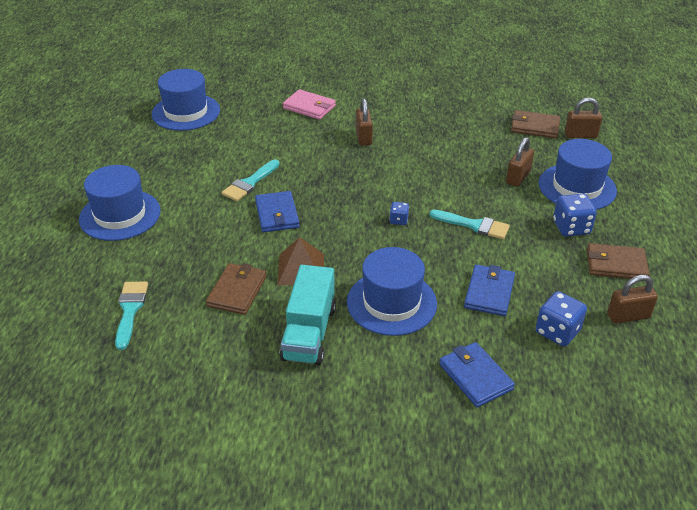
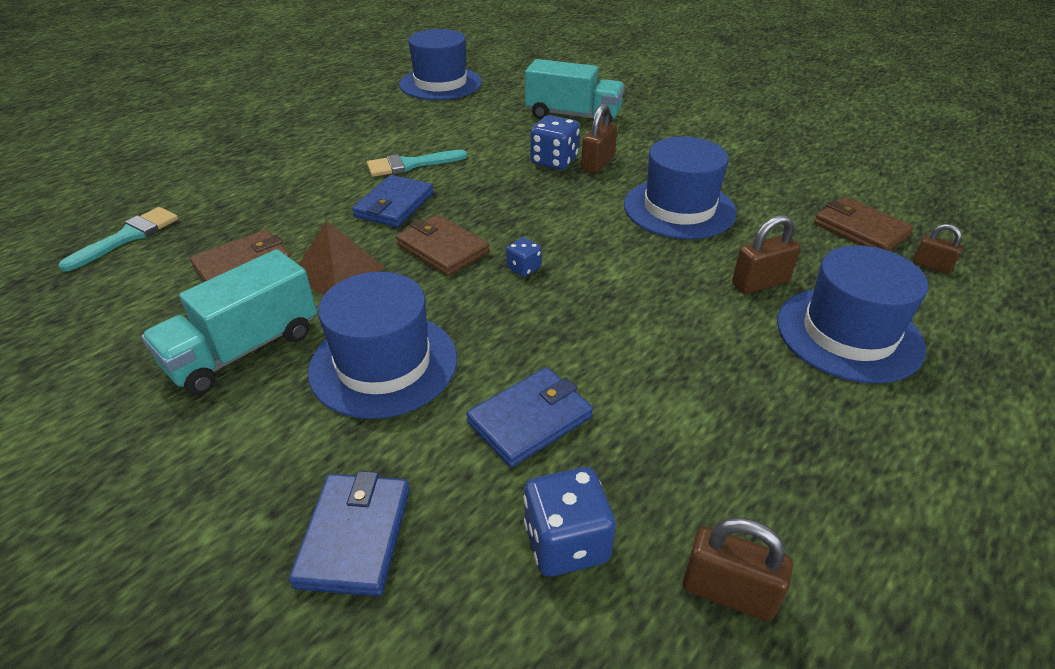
camera: 35 degrees right, 0 degrees up
blue hat [79,165,161,241] -> blue hat moved to [624,136,737,239]
pink wallet [283,89,336,120] -> turquoise truck [525,59,625,122]
turquoise brush [429,210,510,239] -> none
blue dice [553,194,597,237] -> blue dice moved to [530,115,580,170]
brown padlock [565,98,602,138] -> brown padlock [913,224,963,274], size x0.64
brown wallet [587,243,649,279] -> brown wallet moved to [396,215,490,276]

